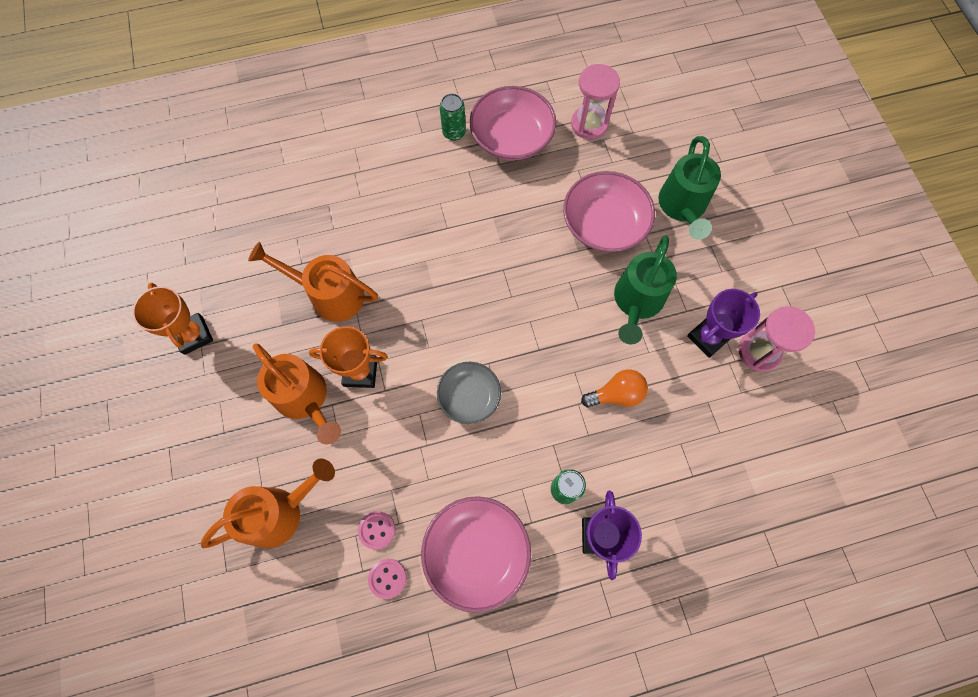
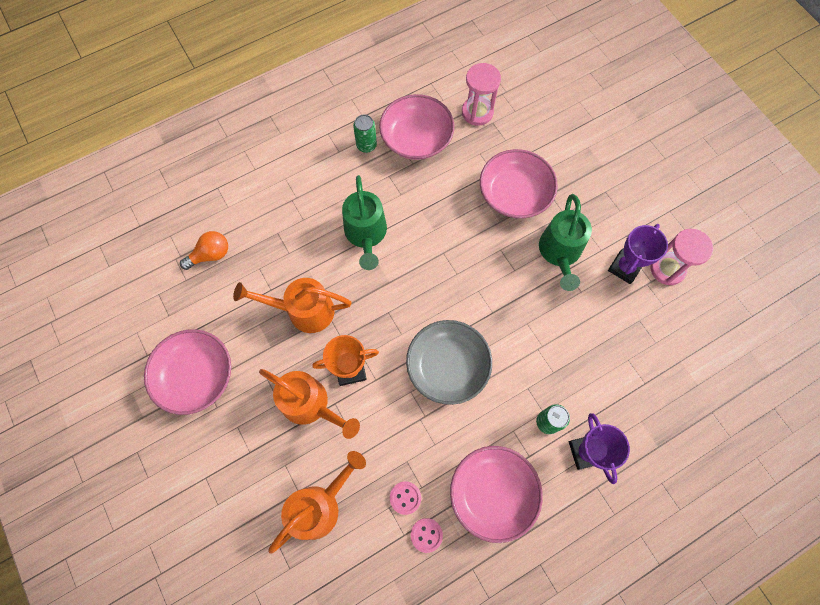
camera: 15 degrees left, 0 degrees up
orange trophy [133,283,213,355] -> pink bowl [144,329,231,415]
grey bowl [437,362,501,424] -> grey bowl [406,320,492,405], size x1.55
orange light bulb [581,369,648,408] -> orange light bulb moved to [180,231,228,270]
green watering can [658,136,721,240] -> green watering can moved to [342,175,387,270]

